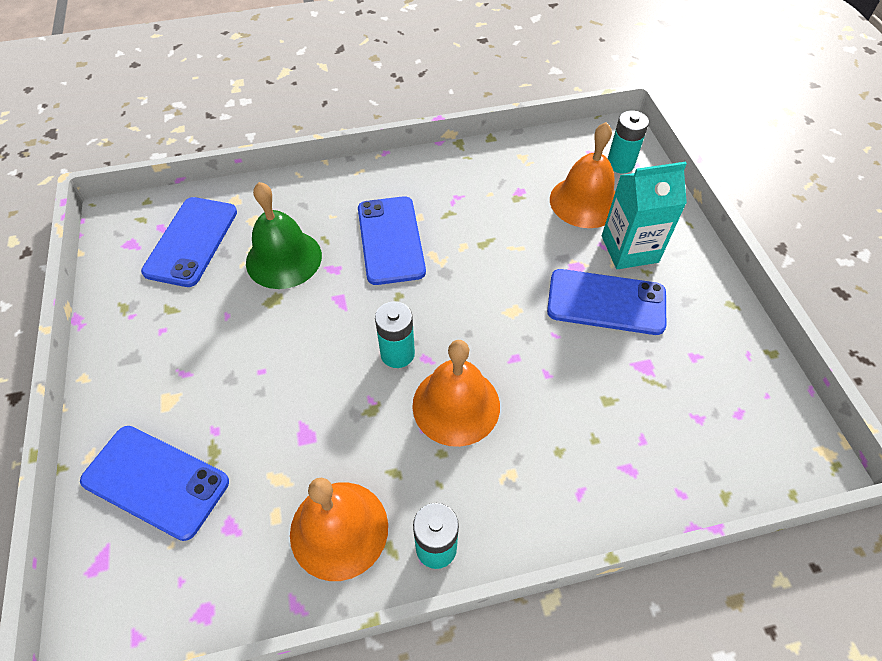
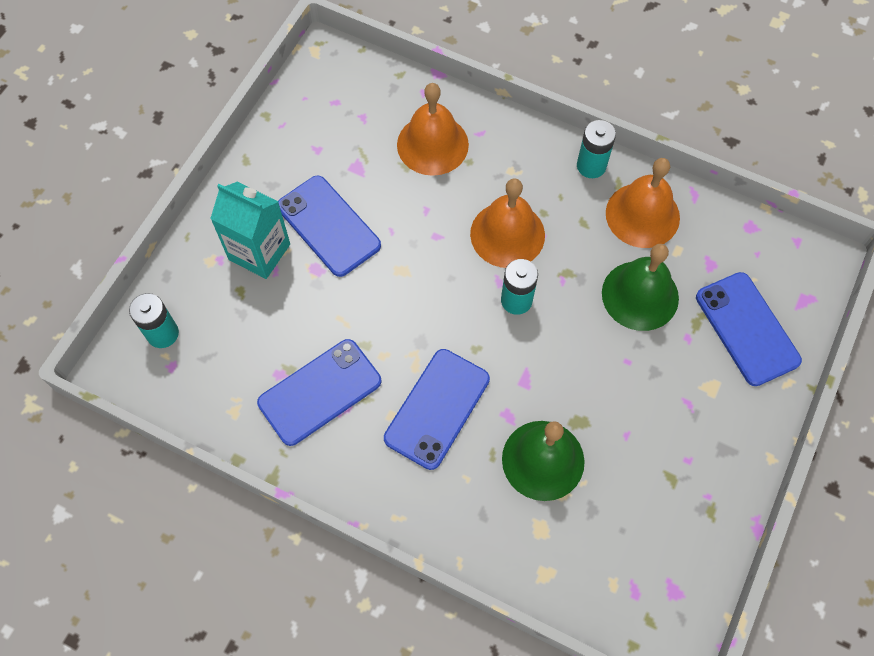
camera: 140 degrees left, 10 degrees up
blue phone [141,197,237,287] -> blue phone moved to [257,339,381,446]
orange bell [550,122,615,228] -> orange bell moved to [397,83,469,176]
none -> green bell [602,244,679,331]

